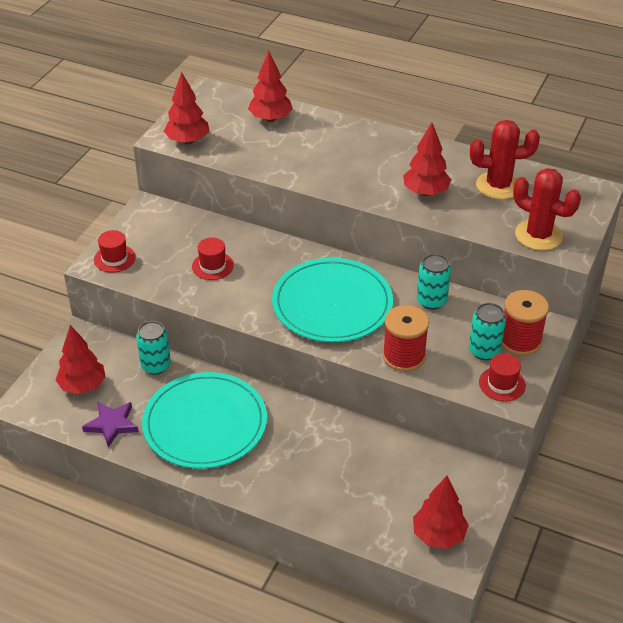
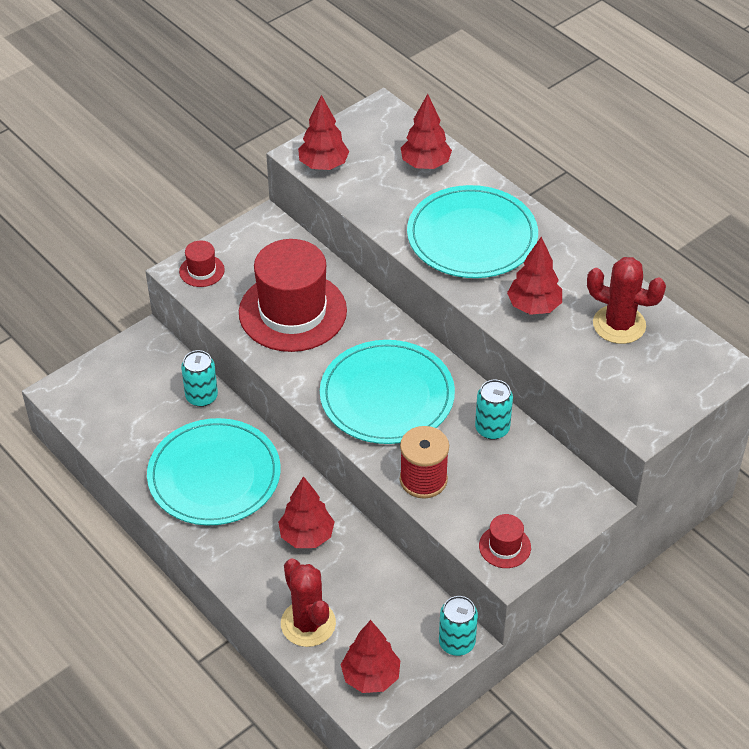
camera: 25 degrees right, 5 degrees up
red tree [56,325,105,394] -> red tree moved to [278,476,334,548]
purple star [82,402,139,447] -> none
red hat [192,237,234,280] -> red hat [239,239,347,352], size x2.34
turquoise can [469,303,506,360] -> turquoise can moved to [439,596,478,656]
red spool [502,290,549,356] -> none
red cactus [513,168,581,250] -> red cactus moved to [281,558,336,647]
none -> turquoise plate [407,185,538,278]

